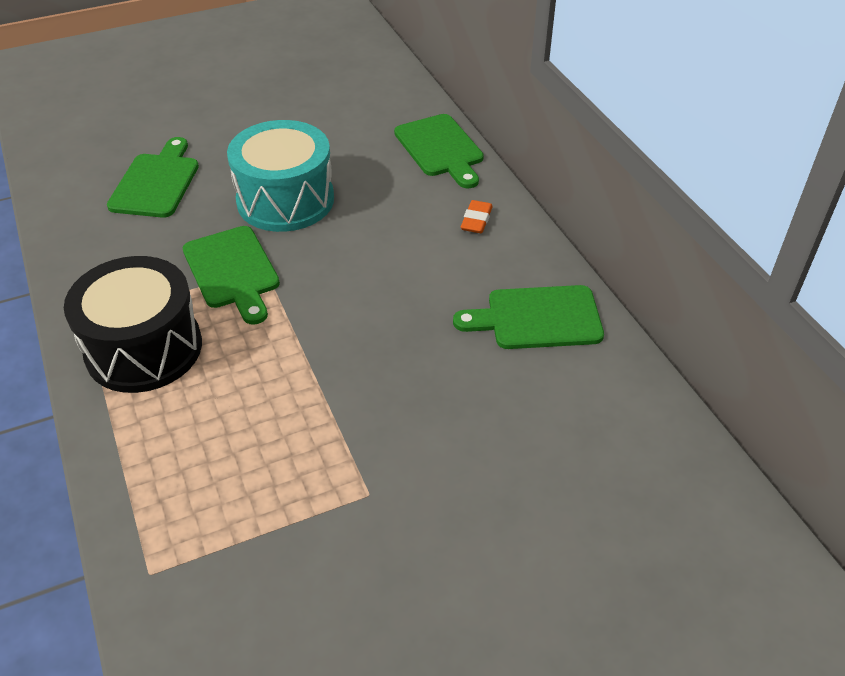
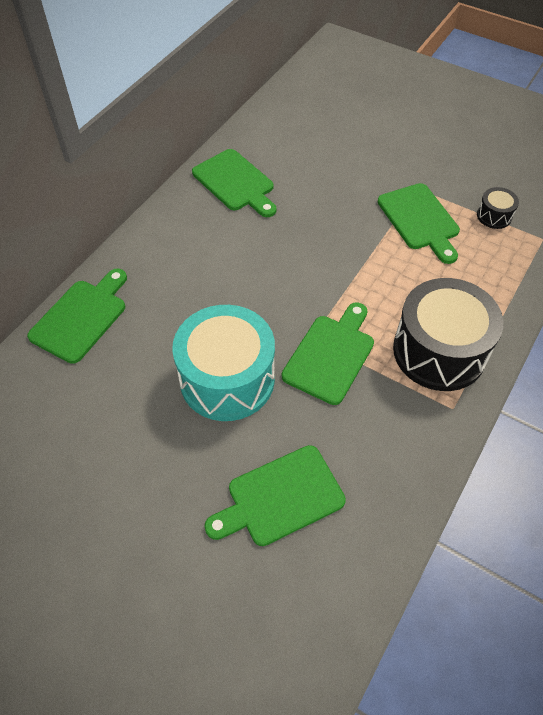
camera: 125 degrees left, 10 degrees up
orange eraser [461,200,493,233] -> none
none -> green cutting board [378,183,460,264]
none -> black drum [477,187,519,229]

